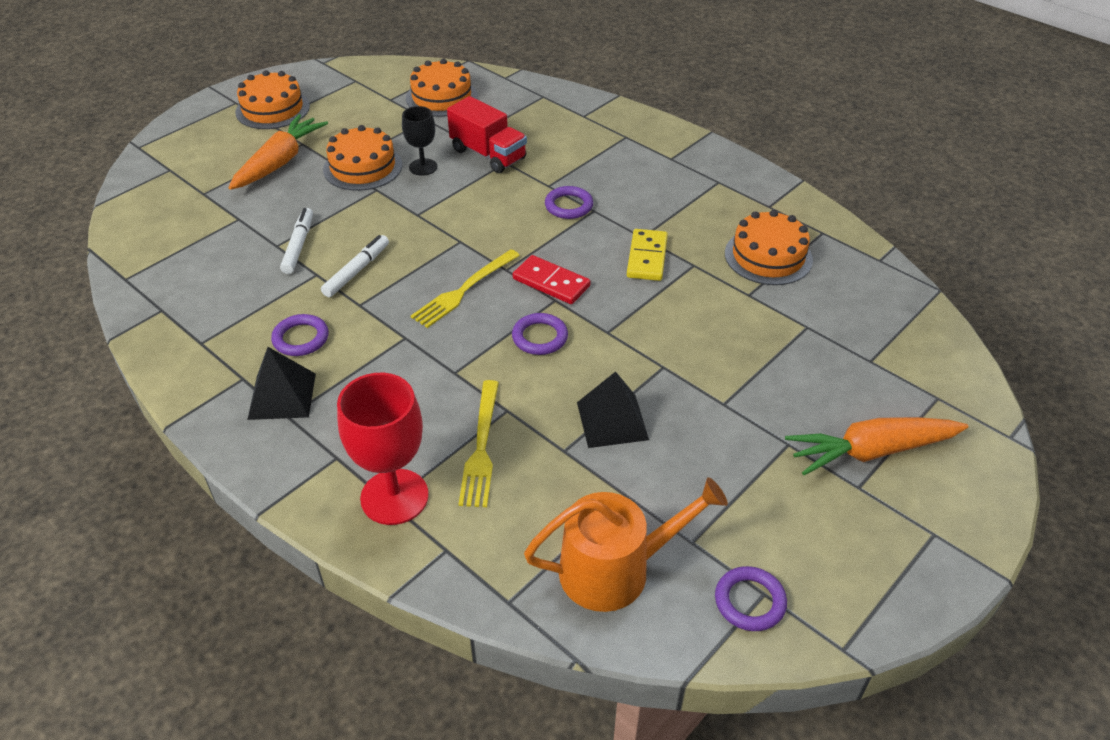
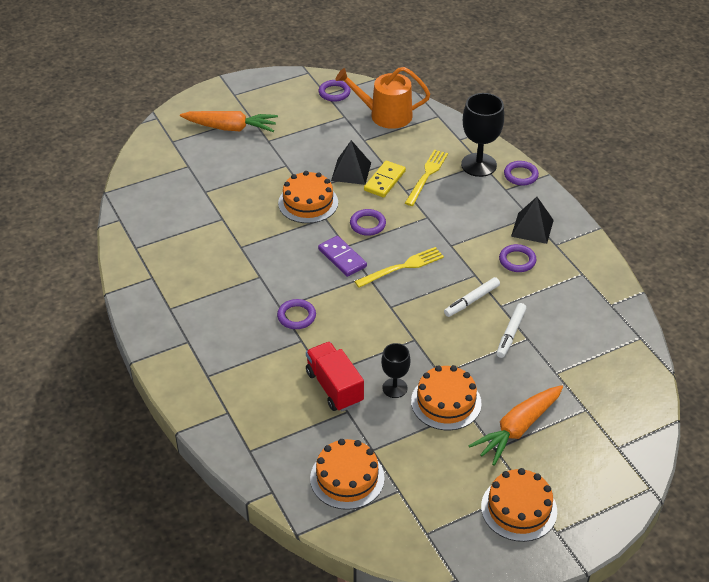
camera: 160 degrees left, 0 degrees up
red goblet [337,373,429,525] -> black goblet [461,93,504,177]
red domino [513,255,591,304] -> purple domino [318,236,367,277]
yellow domino [627,229,668,281] -> yellow domino moved to [364,161,406,197]
orange cake [725,210,813,285] -> orange cake moved to [278,171,338,223]
none -> purple ring [504,161,539,186]

